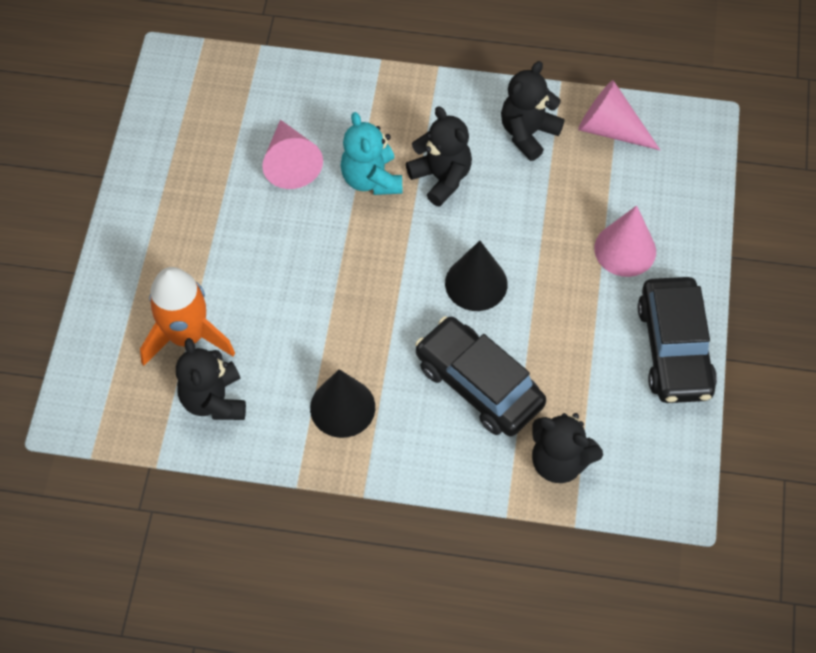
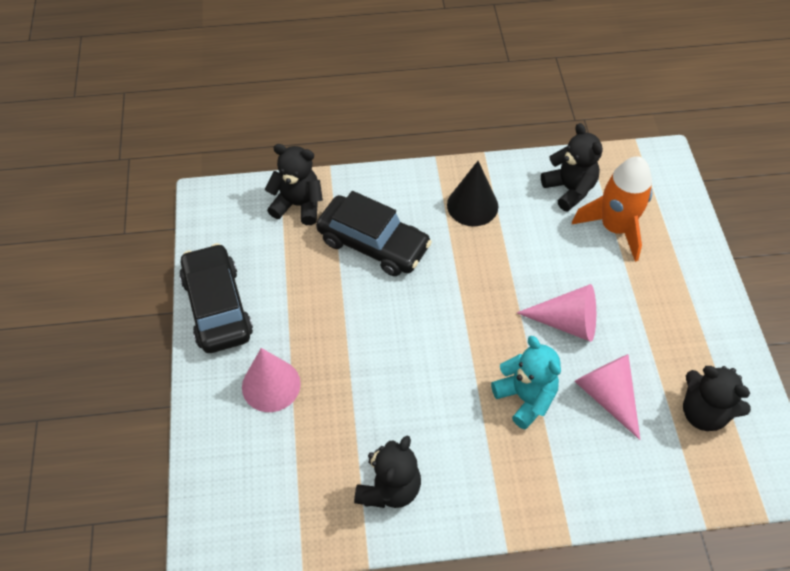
camera: 165 degrees right, 5 degrees down
black teddy bear [406,107,472,207] -> black teddy bear moved to [683,366,751,431]
black cone [445,241,508,311] -> none
pink cone [578,80,660,150] -> pink cone moved to [517,284,596,342]

